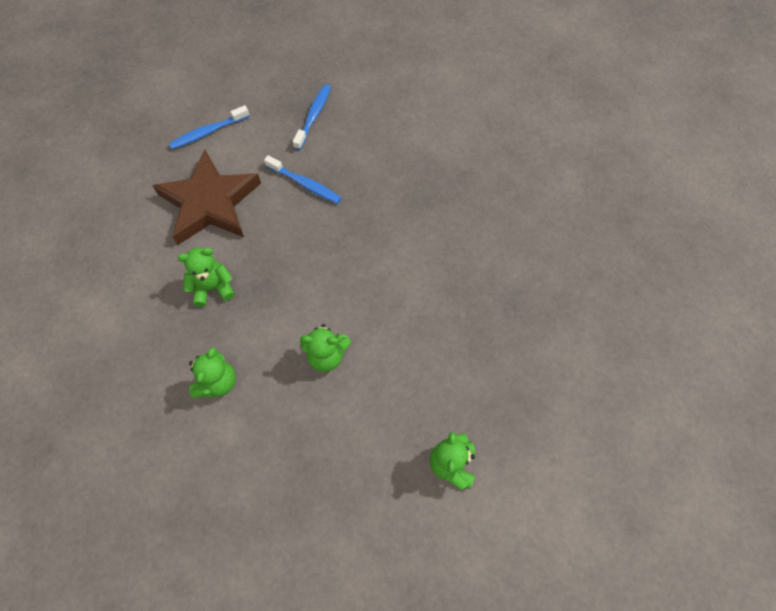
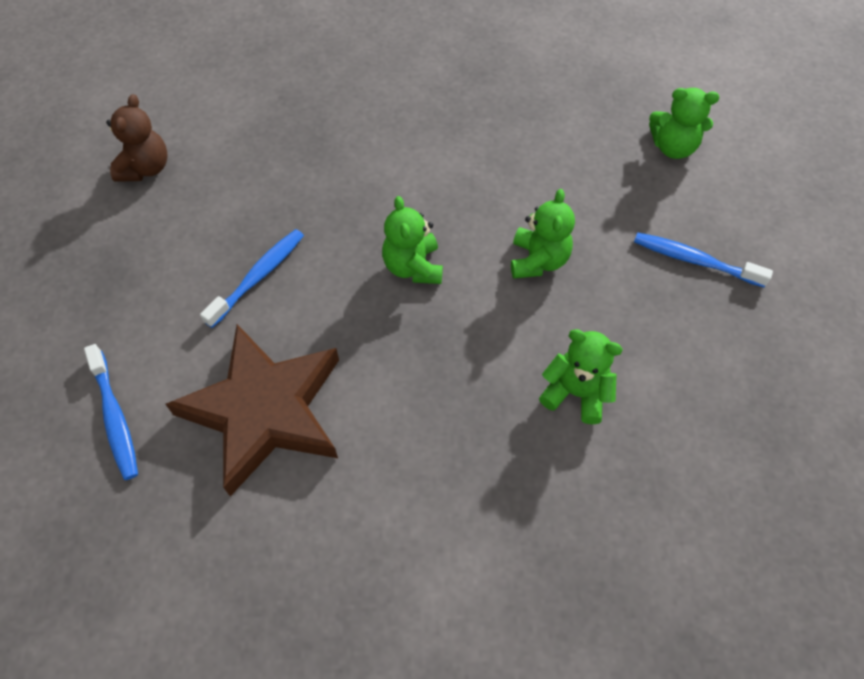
camera: 85 degrees left, 5 degrees down
green teddy bear [177,248,235,307] -> green teddy bear moved to [382,196,443,284]
blue toothbrush [293,84,331,150] -> blue toothbrush moved to [634,232,773,287]
none -> brown teddy bear [106,94,168,182]

